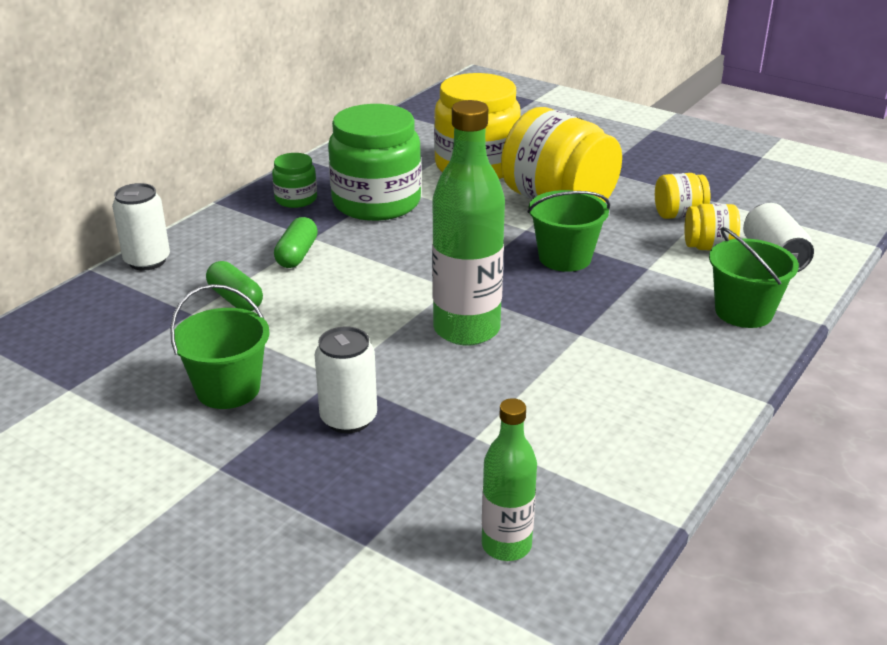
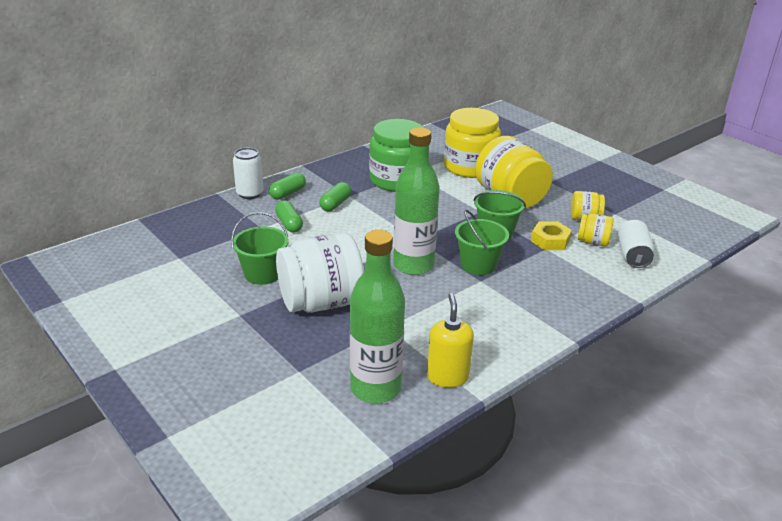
camera: 15 degrees right, 0 degrees up
green jar [272,153,317,208] -> none
white can [315,327,377,433] -> white jar [276,232,364,313]
green bottle [482,398,537,561] -> green bottle [350,230,405,403], size x1.73
green bucket [709,227,799,328] -> green bucket moved to [455,210,509,275]
none -> green capsule [269,173,306,200]
none -> yellow soap dispenser [427,293,474,388]
none -> yellow nut [531,221,572,250]

